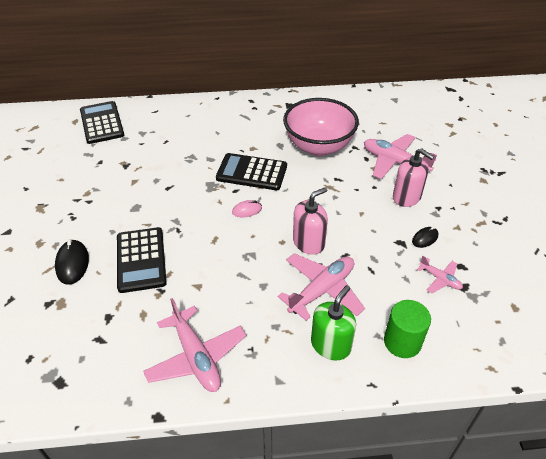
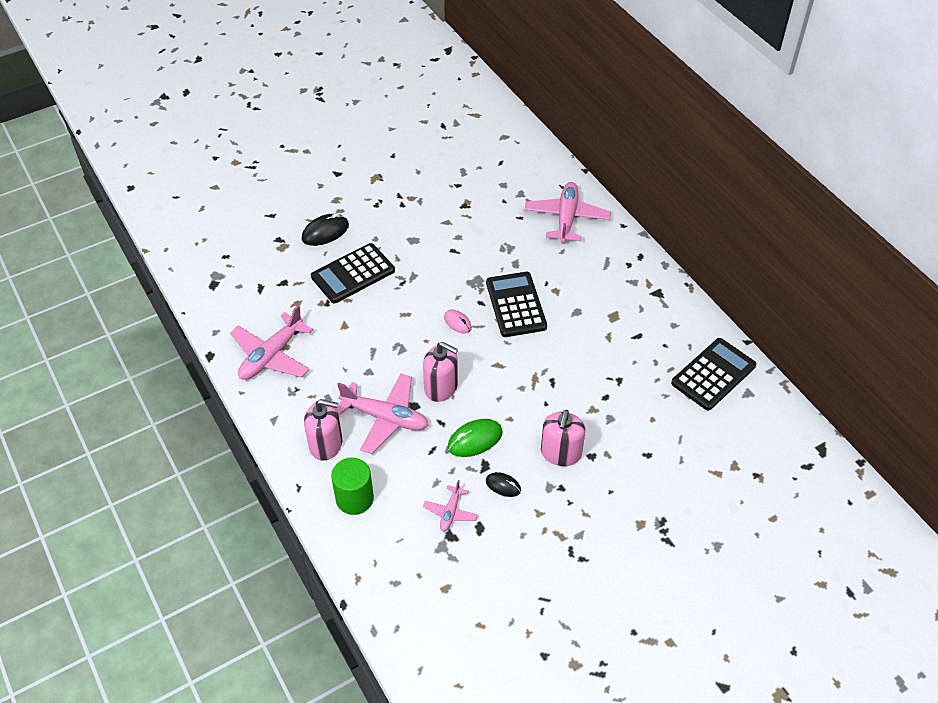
camera: 65 degrees right, 5 degrees up
black calculator [80,101,124,144] -> black calculator moved to [671,338,756,410]
pink bowl [283,98,359,156] -> none
green soap dispenser [311,285,356,360] -> pink soap dispenser [304,399,342,461]
pink plane [364,134,437,179] -> pink plane moved to [524,182,611,244]
none -> green mouse [448,419,502,457]

